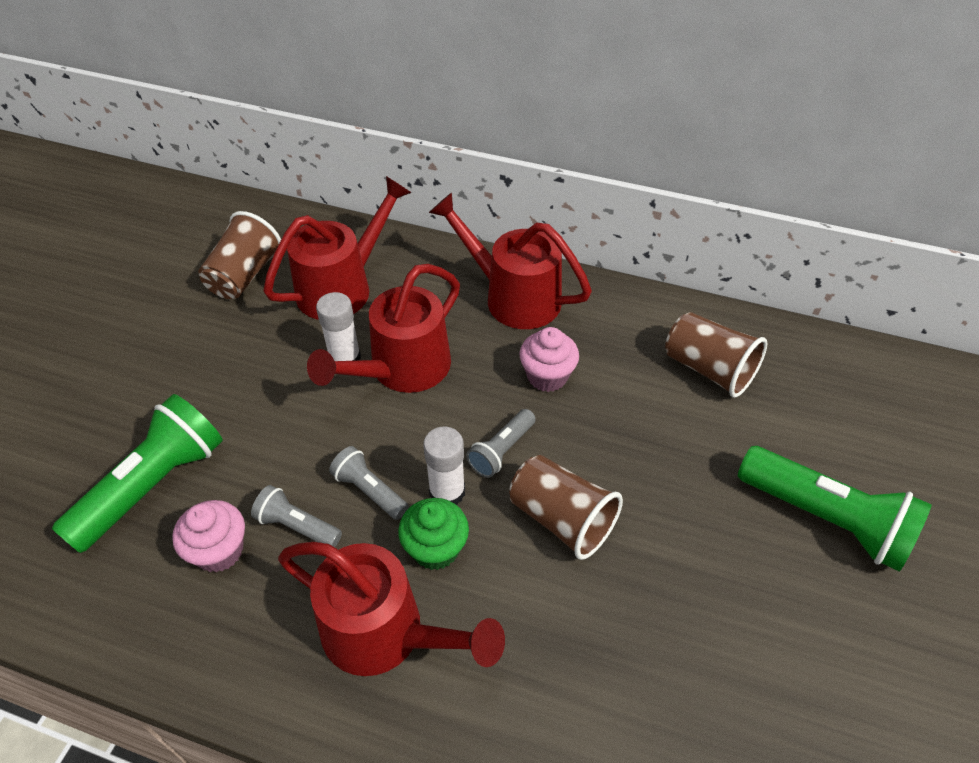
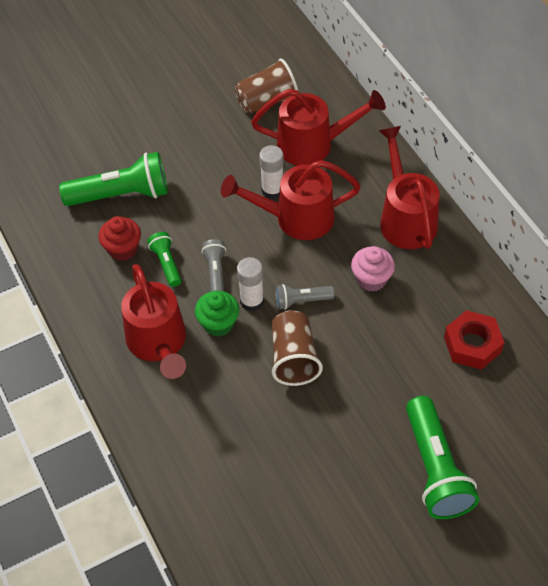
camera: 45 degrees right, 5 degrees up
pink cupcake [172,500,245,572] -> red cupcake [99,216,141,261]
grey flashlight [251,485,342,547] -> green flashlight [147,232,181,287]
brown cup [665,312,767,398] -> red nut [444,310,505,370]

